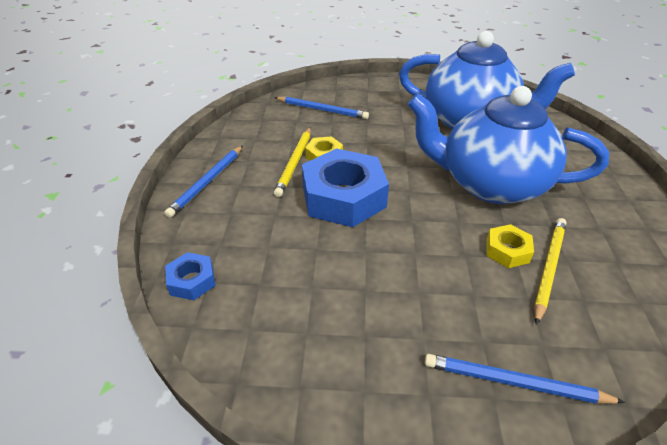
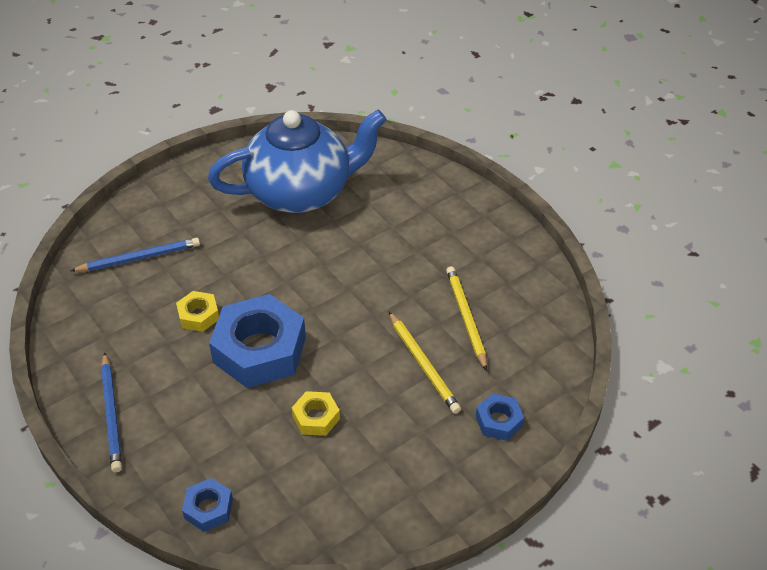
camera: 40 degrees left, 5 degrees up
yellow pencil [274,127,311,197] -> yellow pencil moved to [389,312,461,414]
blue teapot [407,86,609,204] -> none
blue pencil [425,354,625,404] -> blue nut [476,393,524,441]
yellow nut [486,224,534,268] -> yellow nut moved to [292,391,340,436]

